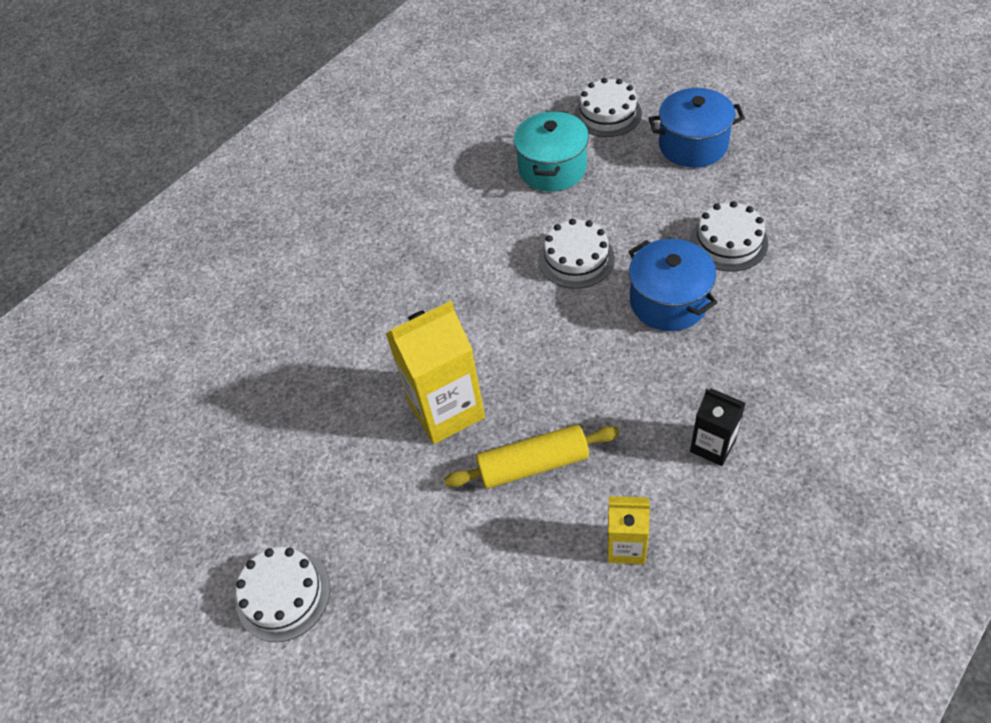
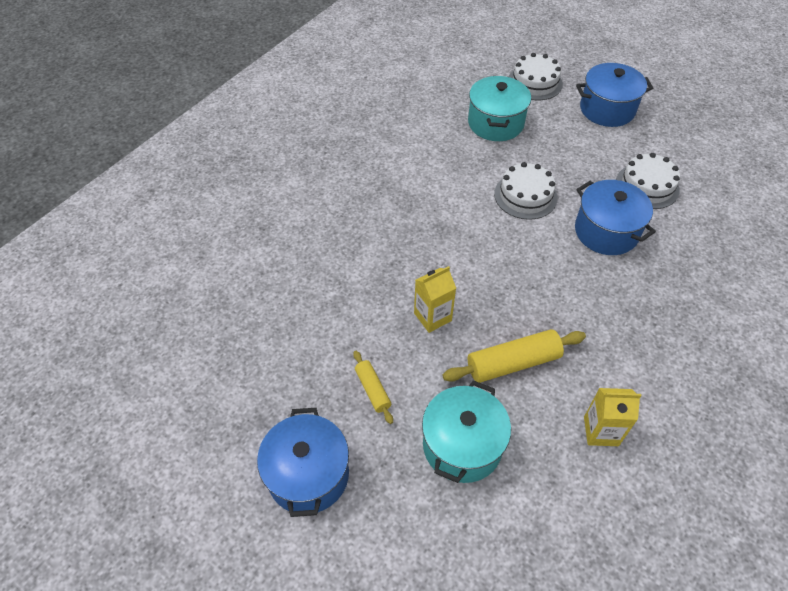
camera: 10 degrees left, 0 degrees up
white cake [236,547,330,642] -> blue pot [257,408,349,517]
yellow carton [386,301,485,444] -> yellow carton [414,266,456,333], size x0.56
black carton [690,388,746,466] -> none
none -> yellow rolling pin [353,351,393,424]
none -> turquoise pot [422,380,511,483]

